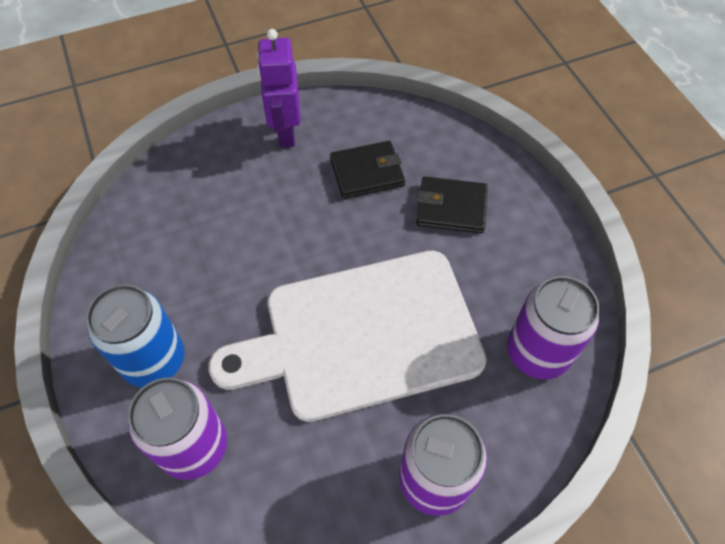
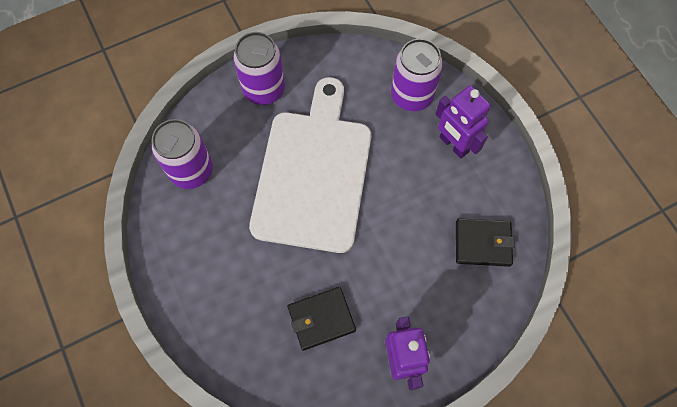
camera: 175 degrees right, 10 degrees up
blue can [86,284,184,387] -> purple robot [436,86,491,159]
white cutting board [208,250,487,422] -> white cutting board turned 60 degrees counterclockwise [249,77,371,253]
black wallet [416,177,488,233] -> black wallet moved to [456,218,515,267]

